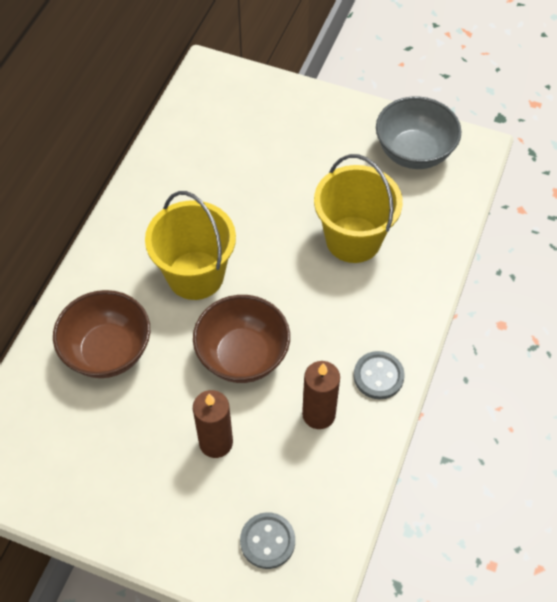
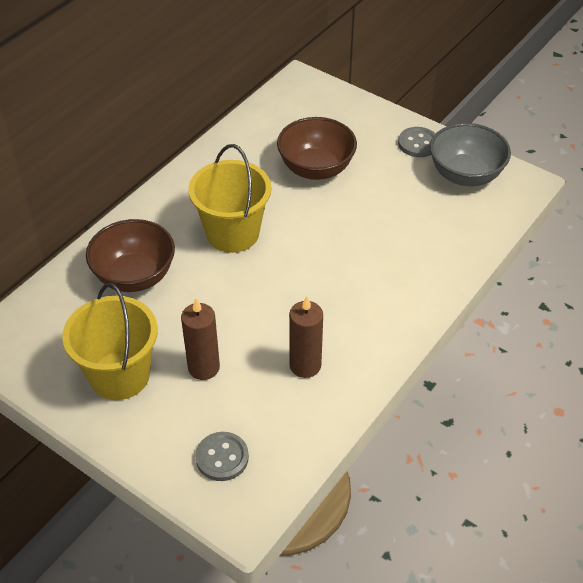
camera: 15 degrees right, 10 degrees down
brown bowl [193,295,290,383] -> brown bowl moved to [277,117,357,180]
yellow bucket [314,154,403,263] -> yellow bucket moved to [62,283,158,400]
grey button [354,351,405,399] -> grey button moved to [398,127,435,157]

